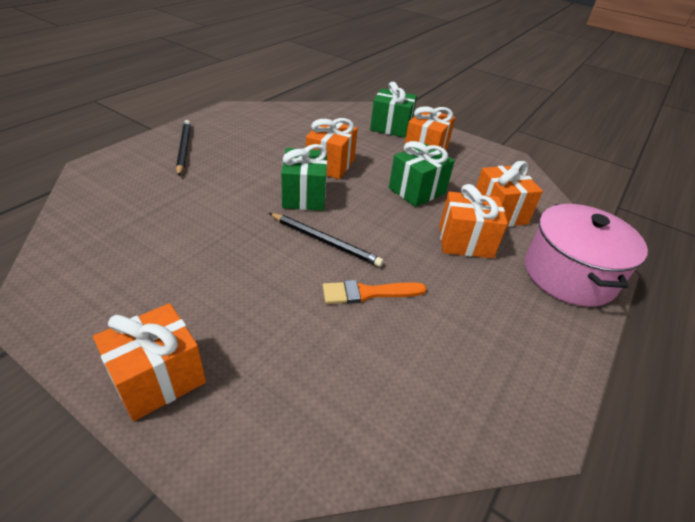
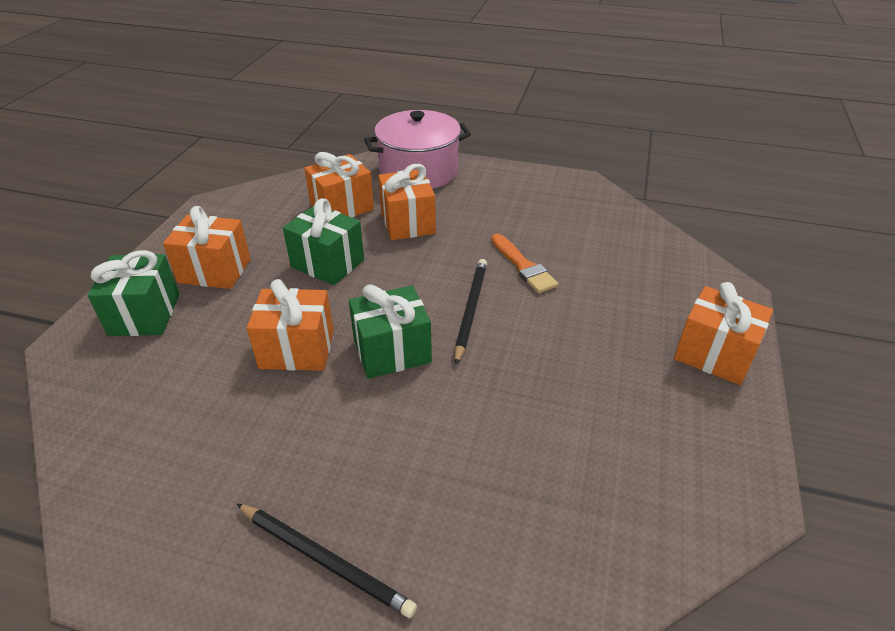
camera: 105 degrees left, 0 degrees up
black pencil [176,120,191,176] -> black pencil turned 120 degrees counterclockwise [236,503,417,618]

